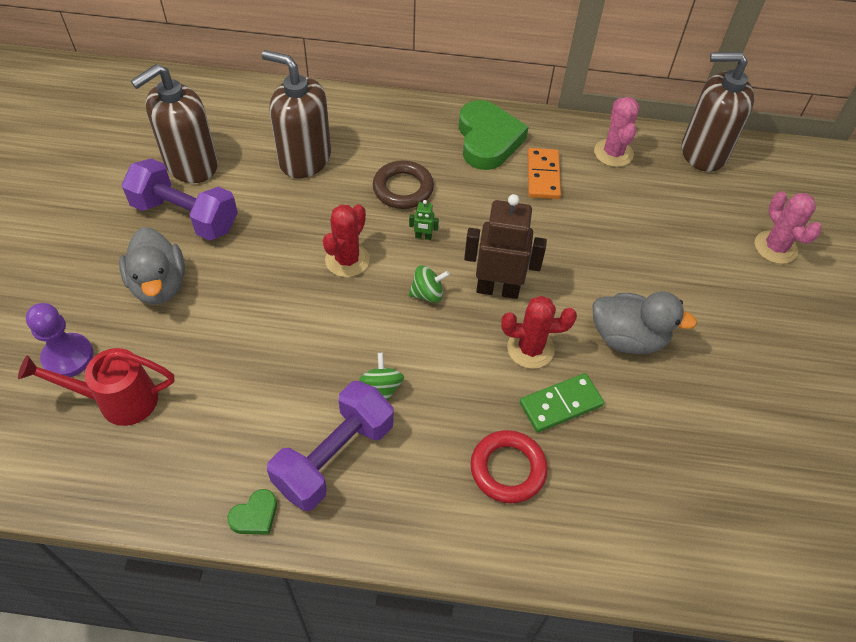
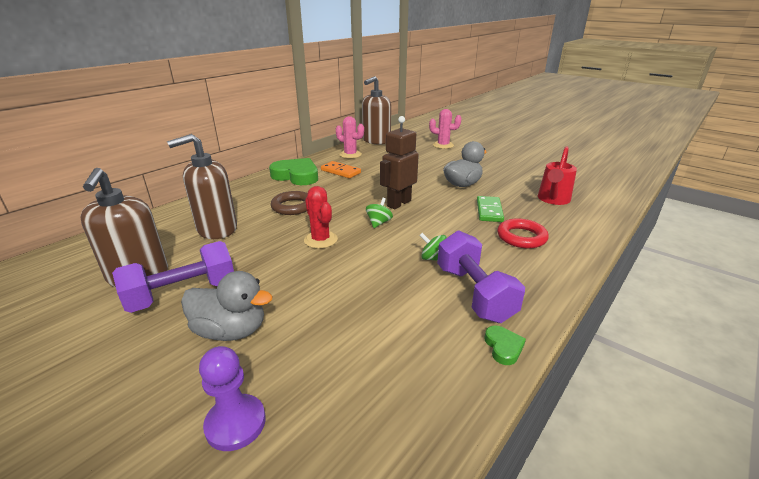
camera: 55 degrees left, 25 degrees down
red watering can [18,348,174,426] -> red watering can moved to [538,146,577,205]
green robot [409,200,439,240] -> none
red cactus [501,296,577,369] -> none

